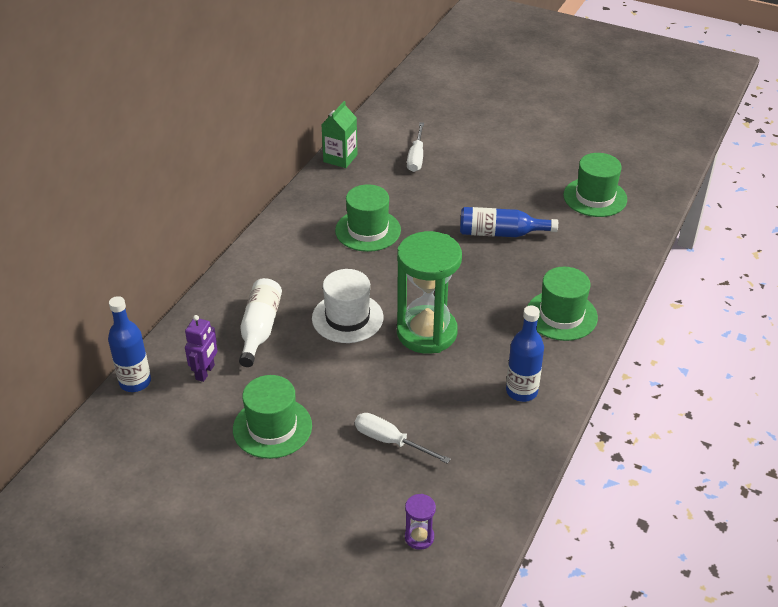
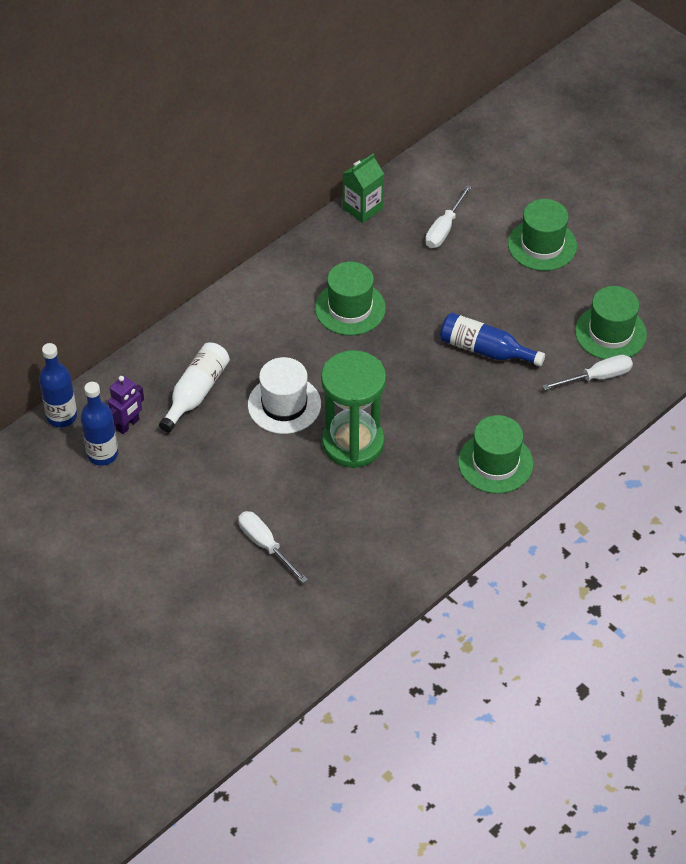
camera: 20 degrees right, 10 degrees up
green hat [233,375,312,459] -> green hat moved to [508,199,577,271]
purple hourglass [405,494,436,550] -> none
blue bottle [506,306,544,402] -> blue bottle moved to [81,382,118,466]
none -> white screwdriver [542,355,633,390]

